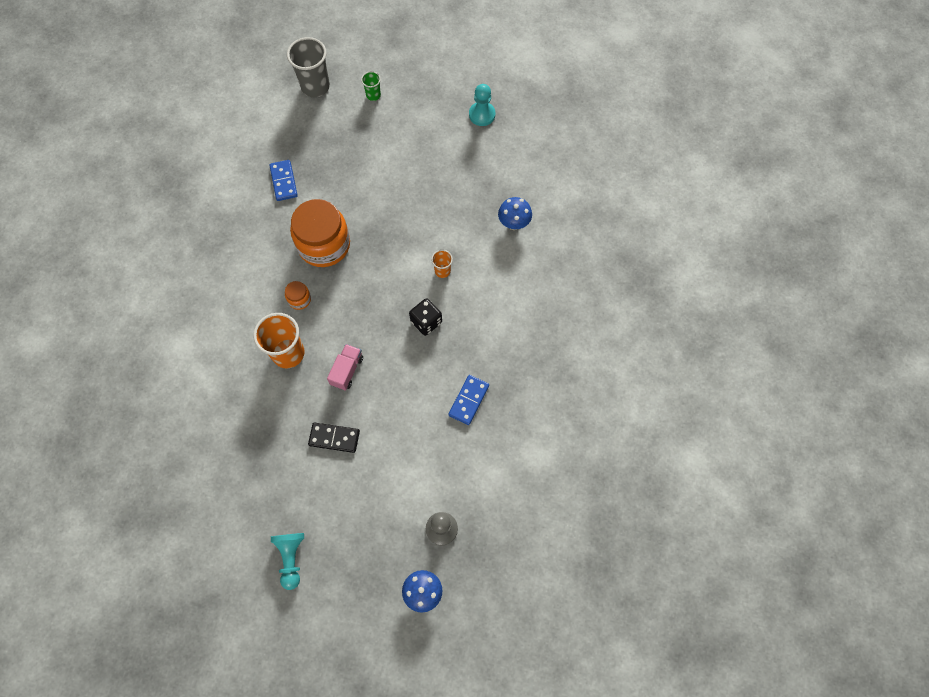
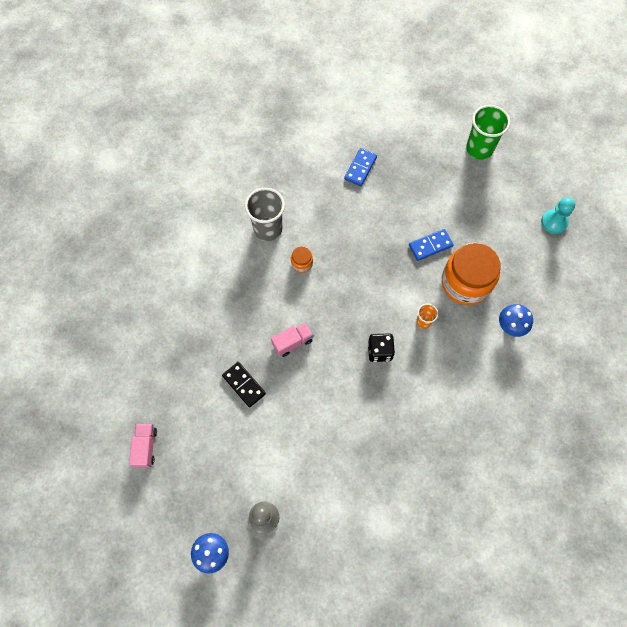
camera: 40 degrees right, 0 degrees up
orange cup [253,313,305,368] -> none
turquoise pawn [271,533,304,590] -> pink truck [129,424,157,468]
grey cup [287,37,330,97] -> grey cup moved to [245,188,285,241]
orange jar [290,199,350,267] -> orange jar moved to [442,243,501,305]
green cup [361,71,381,101] -> green cup [466,105,510,160], size x1.99
blue domino [448,375,489,425] -> blue domino moved to [409,229,454,261]

